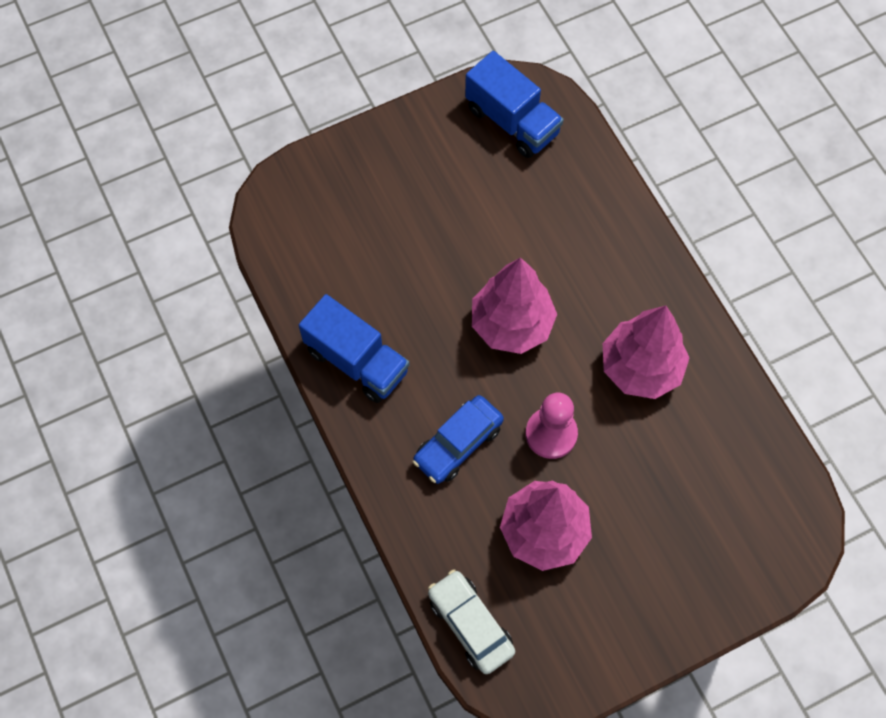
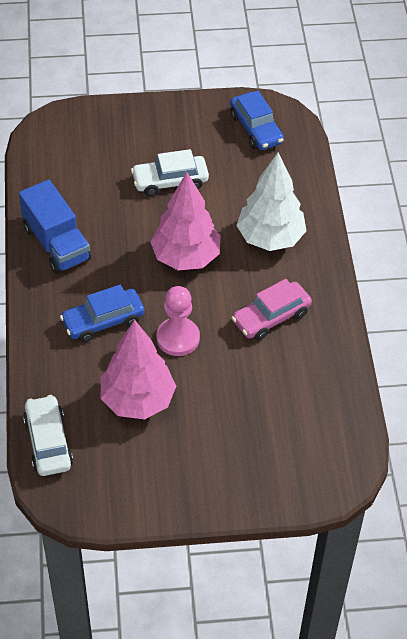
camera: 20 degrees right, 15 degrees down
blue truck [465,51,564,158] -> blue car [230,91,284,150]
pink tree [603,306,689,399] -> pink car [232,279,312,340]
none -> white car [131,149,209,196]
none -> white tree [236,152,306,251]

